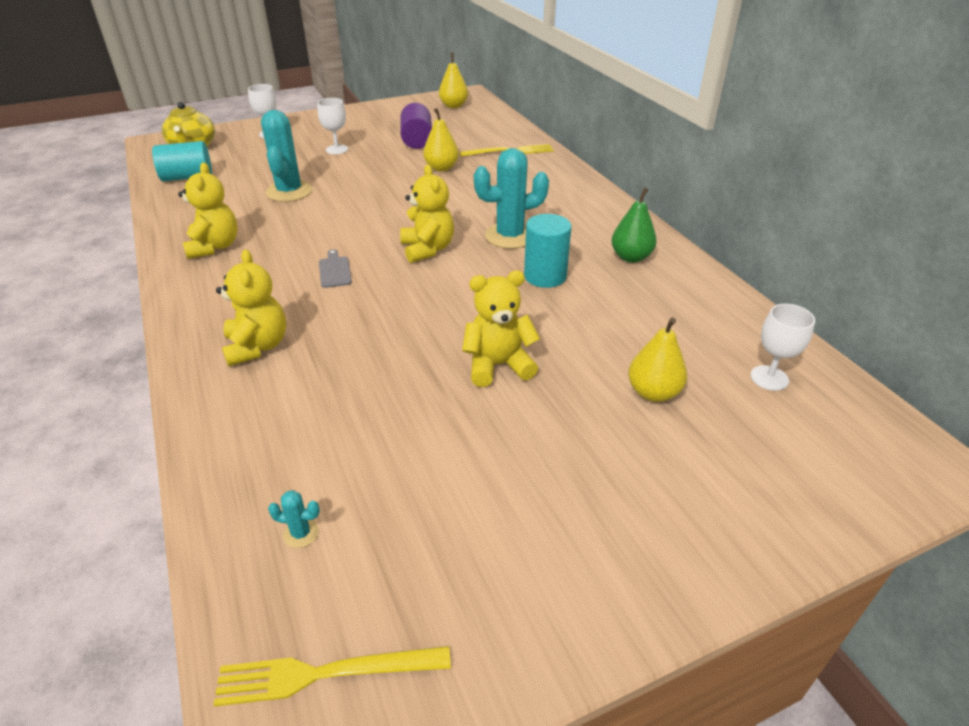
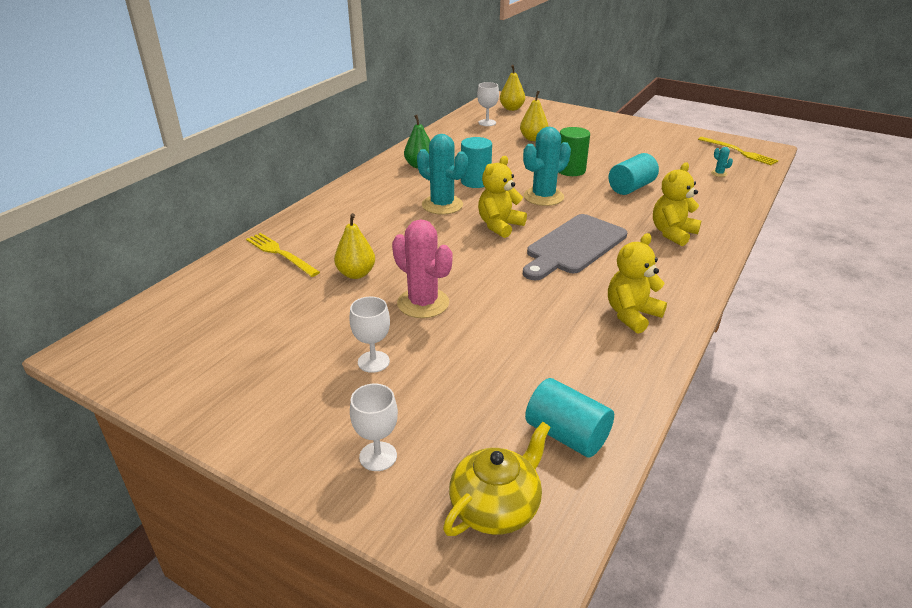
camera: 125 degrees left, 5 degrees down
turquoise cactus [261,110,312,202] -> turquoise cactus moved to [523,127,571,206]
grey cutting board [319,249,352,288] -> grey cutting board [523,214,627,280], size x2.42
purple cylinder [400,103,432,149] -> none
yellow pear [439,53,468,108] -> yellow pear moved to [500,65,525,111]
yellow teddy bear [462,271,540,387] -> green cylinder [559,127,590,176]
none -> pink cactus [392,219,453,318]
none -> turquoise cylinder [609,153,659,195]

